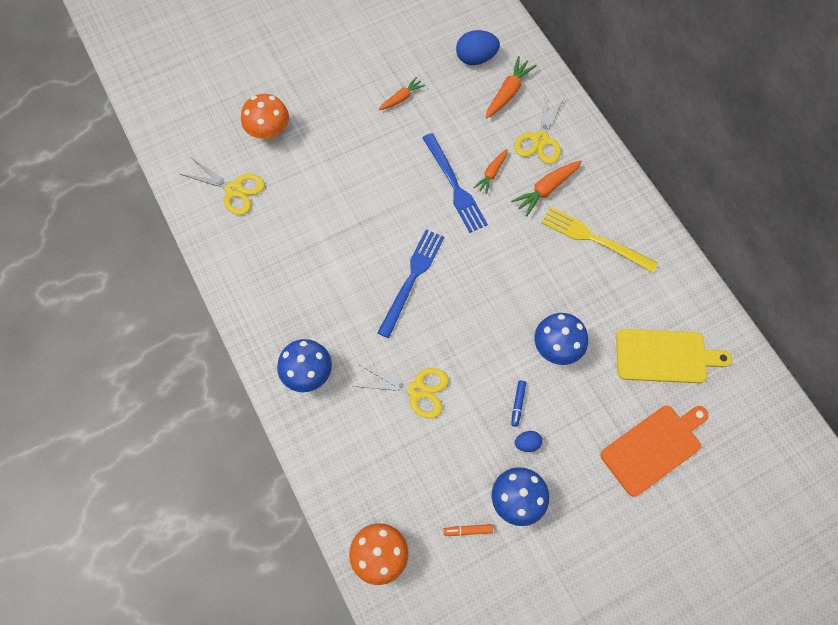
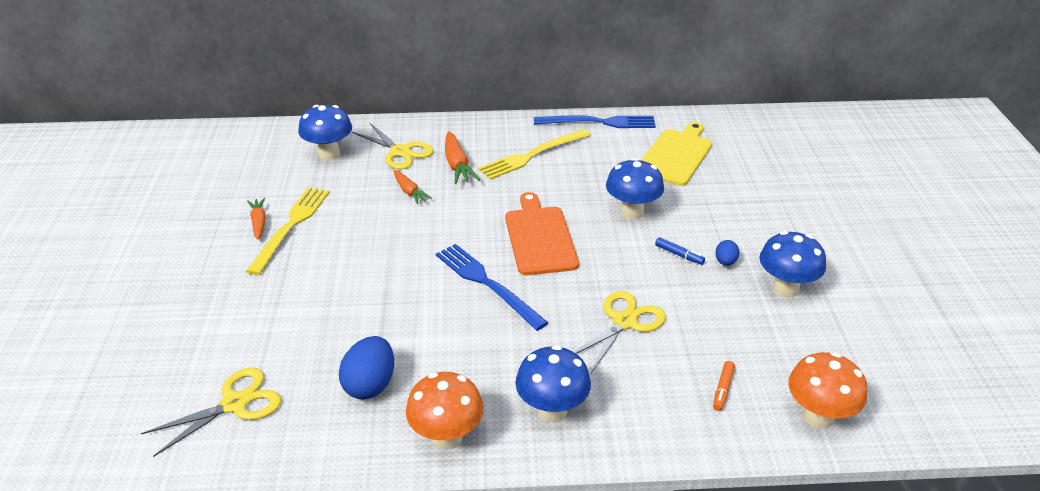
camera: 65 degrees left, 30 degrees down
orange mushroom [241,94,289,142] -> orange mushroom moved to [406,372,484,450]
blue fork [422,133,488,233] -> blue fork moved to [534,115,656,128]
orange marker [443,524,493,536] -> orange marker moved to [713,361,735,411]
blue egg [456,30,500,65] -> blue egg moved to [339,336,394,399]
orange carrot [486,56,537,118] -> blue mushroom [298,105,352,160]
orange cutting board [600,406,709,497] -> orange cutting board moved to [505,192,579,275]
none -> yellow fork [246,187,330,275]

